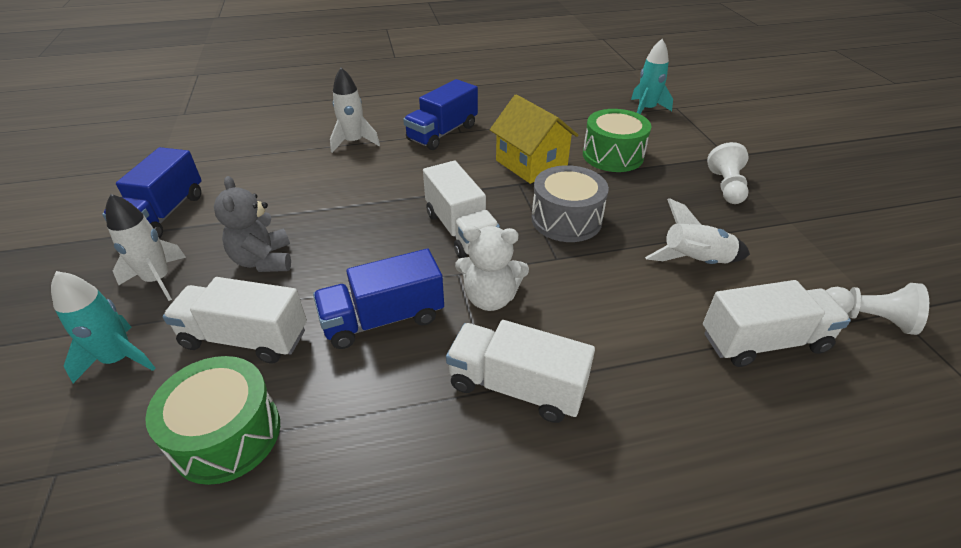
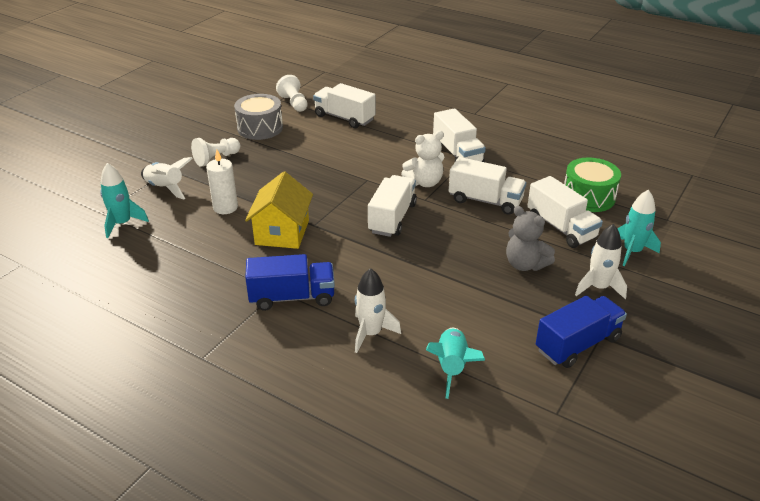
camera: 135 degrees left, 5 degrees down
grey teddy bear [214,176,291,272] -> grey teddy bear turned 105 degrees clockwise [506,206,555,271]
blue truck [313,249,444,349] -> white truck [449,157,526,215]
white teddy bear [455,226,529,311] -> white teddy bear turned 105 degrees clockwise [401,131,444,187]
grey drum [531,165,609,242] -> grey drum moved to [234,94,283,140]
green drum [583,109,651,172] -> white candle [206,149,238,214]
white rocket [645,198,750,264] -> white rocket moved to [141,157,193,199]
none -> turquoise rocket [426,328,485,399]

